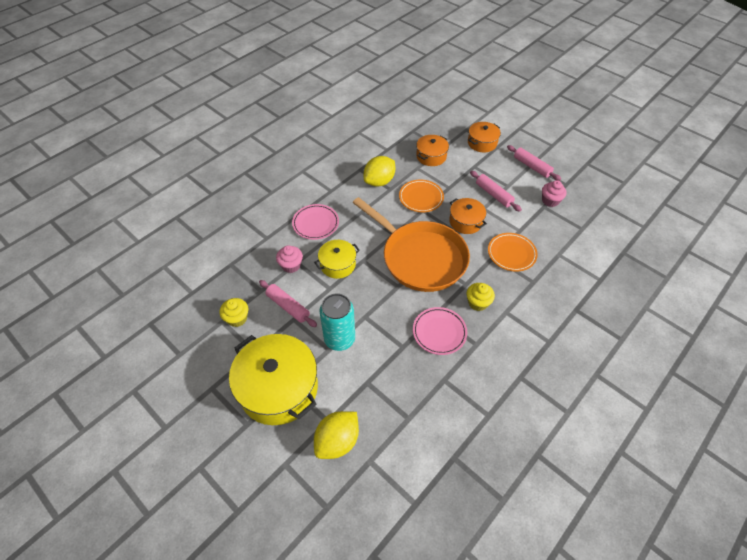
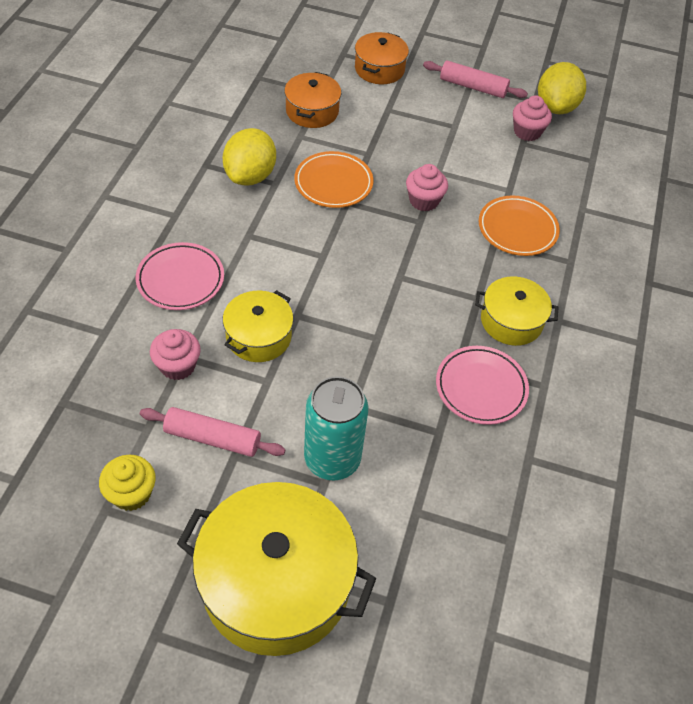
camera: 30 degrees left, 0 degrees up
yellow lemon [314,411,359,459] -> yellow lemon moved to [538,62,586,114]
orange pan [353,197,470,292] -> none
orange pot [449,198,487,234] -> pink cupcake [406,164,448,211]
yellow cupcake [467,283,495,311] -> yellow pot [475,276,559,346]
pink rolling pin [470,171,522,212] -> none

